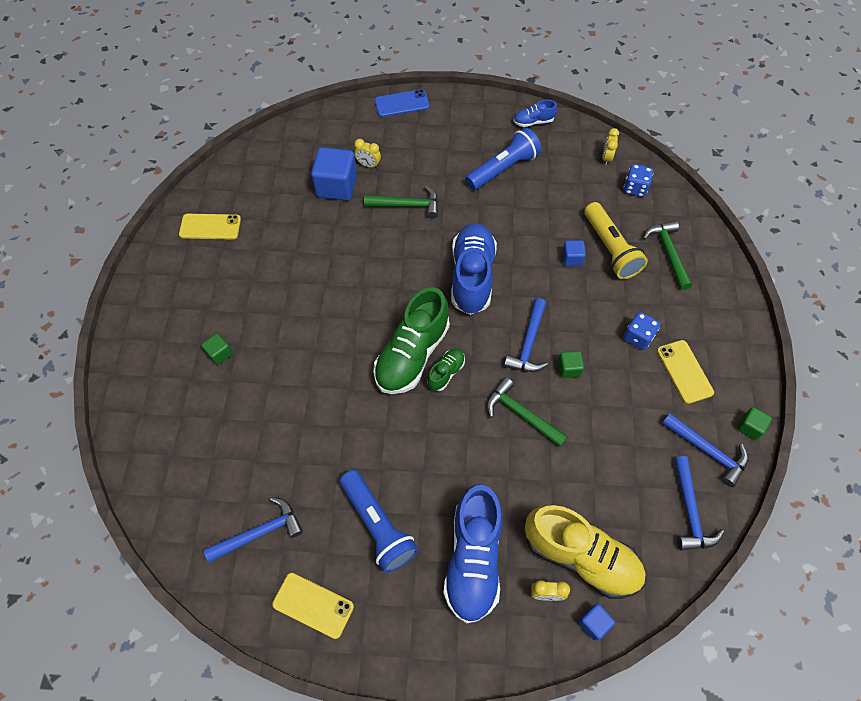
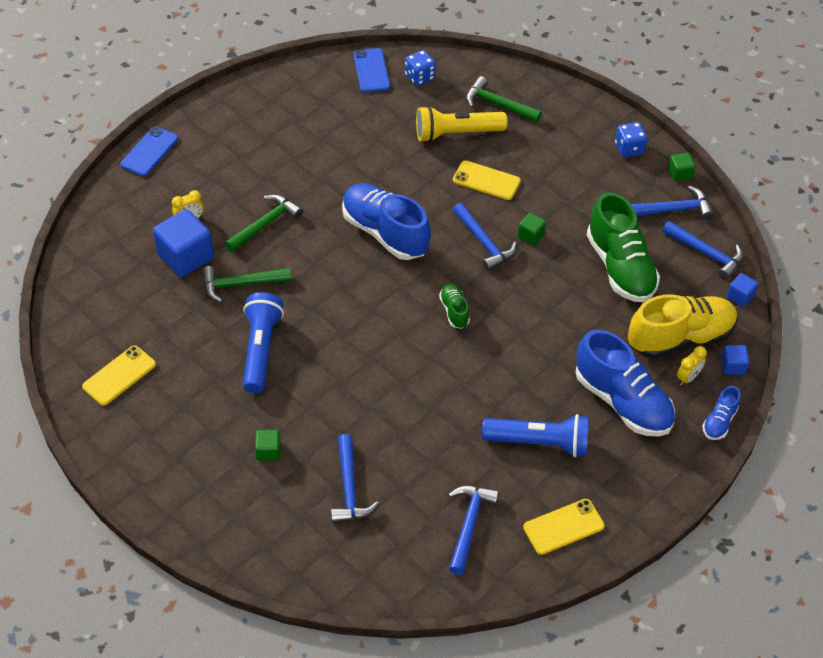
camera: 50 degrees left, 10 degrees down
green shoe [373,287,450,394] -> green shoe moved to [587,192,660,302]
blue flashlight [465,127,541,190] -> blue flashlight moved to [243,292,284,393]
green hammer [487,377,568,447] -> green hammer moved to [202,266,291,303]
blue shoe [513,100,557,127] -> blue shoe moved to [702,386,740,440]
blue cube [562,240,586,266] -> blue cube moved to [727,273,758,307]
yellow flashlight [584,202,648,279] -> yellow flashlight turned 150 degrees clockwise [416,106,507,142]
yellow clock [602,128,619,165] -> blue phone [353,48,390,93]
blue dice [623,312,660,350] -> blue dice moved to [615,122,647,157]
yellow phone [657,340,714,404] -> yellow phone moved to [453,160,521,200]
none -> blue hammer [331,434,379,523]

